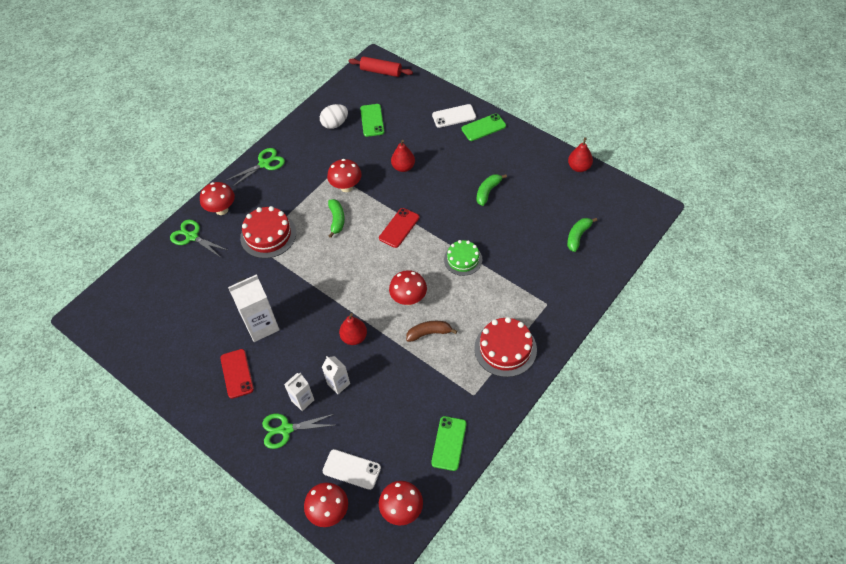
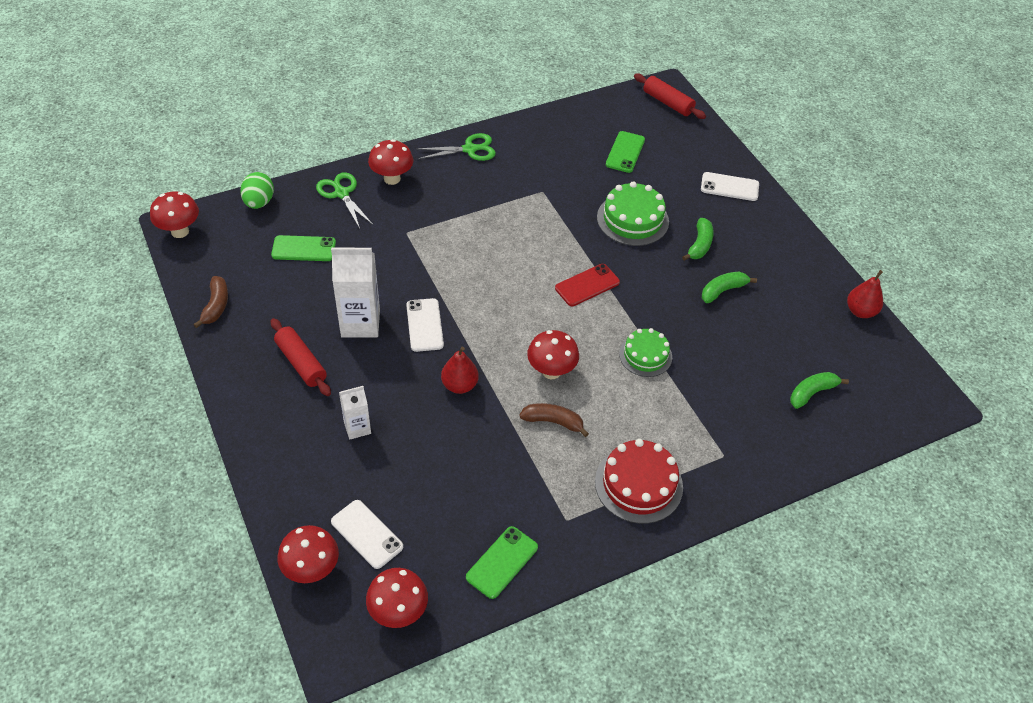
camera: 20 degrees right, 5 degrees down
red phone [220,349,254,399] -> red rolling pin [271,318,331,396]
red cake [240,206,296,258] -> none
green scissors [262,414,335,449] -> none
white egg [320,104,348,129] -> none
white carton [322,356,350,394] -> none
red mushroom [327,159,362,192] -> red mushroom moved to [150,191,199,238]
green banana [328,199,345,238] -> green banana moved to [682,218,714,261]
red pear [391,140,415,172] -> green cake [597,181,669,246]
green phone [462,113,506,141] -> green phone moved to [271,235,336,261]
none -> brown banana [193,276,228,328]
none -> green egg [240,172,274,209]
none -> white phone [406,298,444,352]

